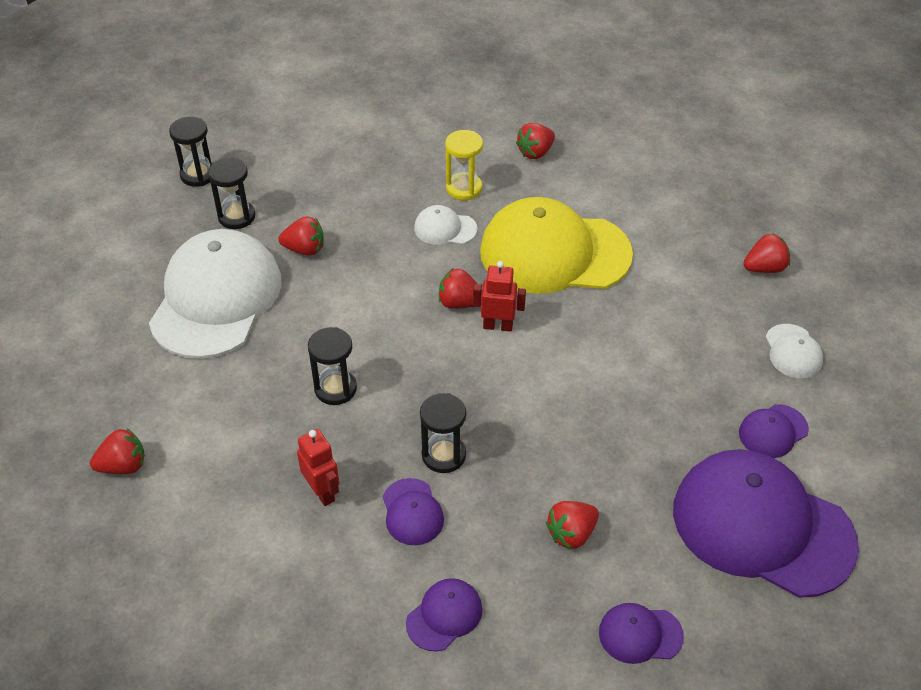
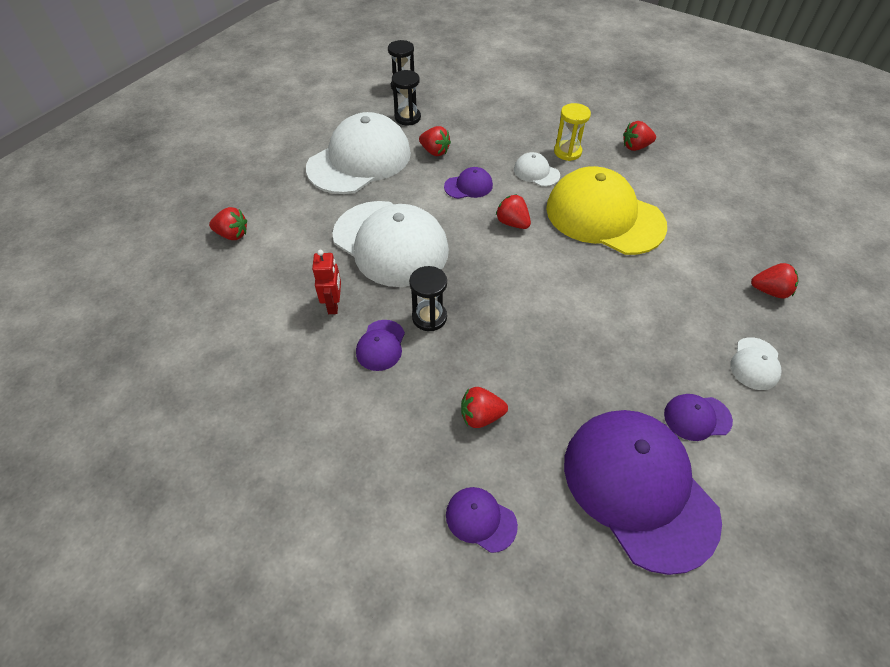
camera: 30 degrees right, 5 degrees up
black hourglass [308,327,357,405] -> white cap [332,201,449,287]
purple cap [406,578,483,652] -> purple cap moved to [444,167,493,199]
red robot [473,261,526,332] -> none

